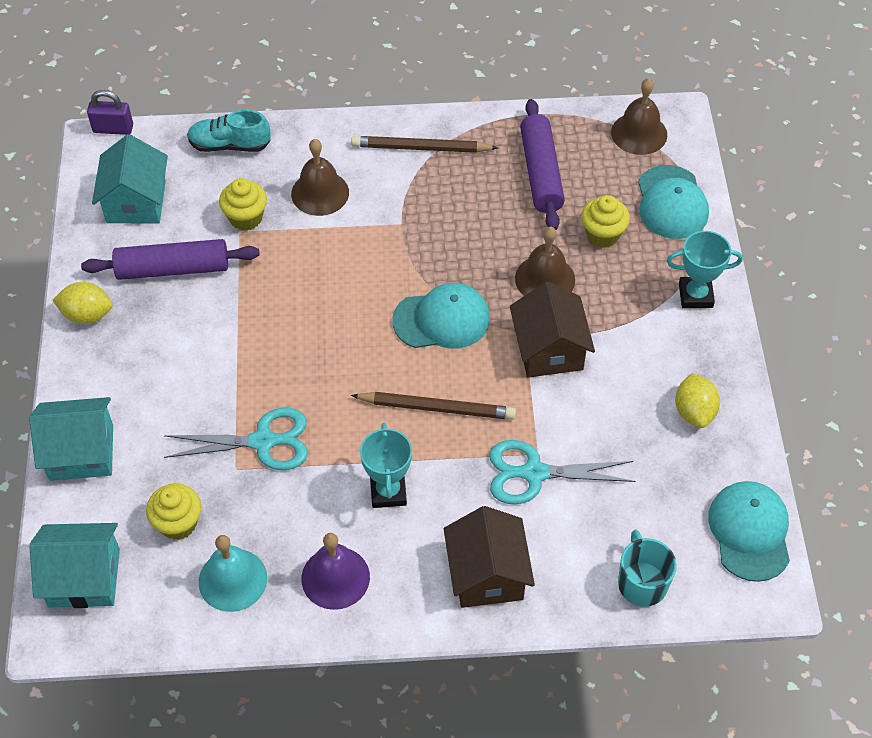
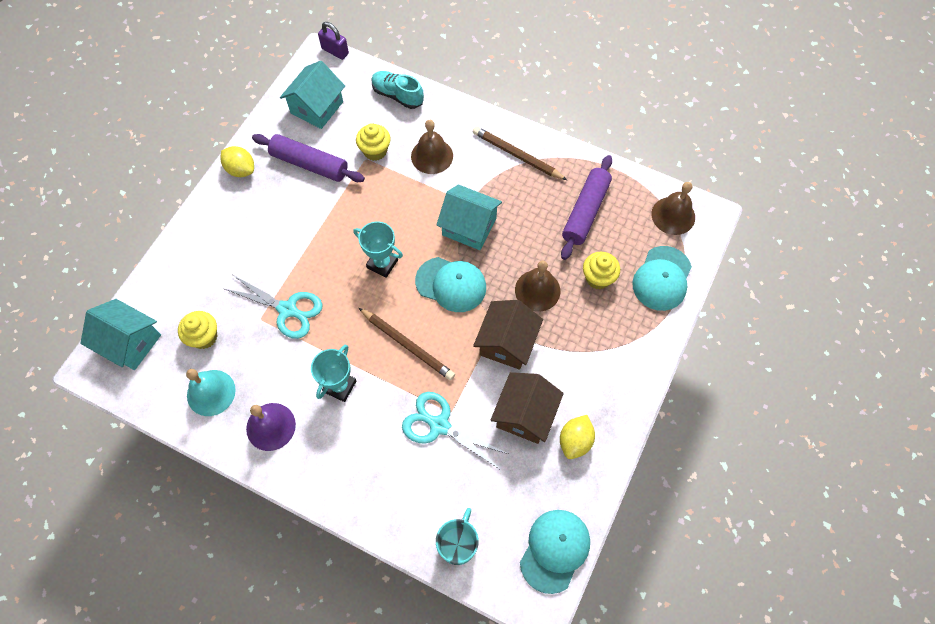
camera: 30 degrees right, 10 degrees up
turquoise house [29,397,113,481] -> turquoise house moved to [436,185,502,250]
brown house [444,506,535,608] -> brown house moved to [491,372,564,444]
turquoise trophy [667,231,743,308] -> turquoise trophy moved to [354,221,403,278]

